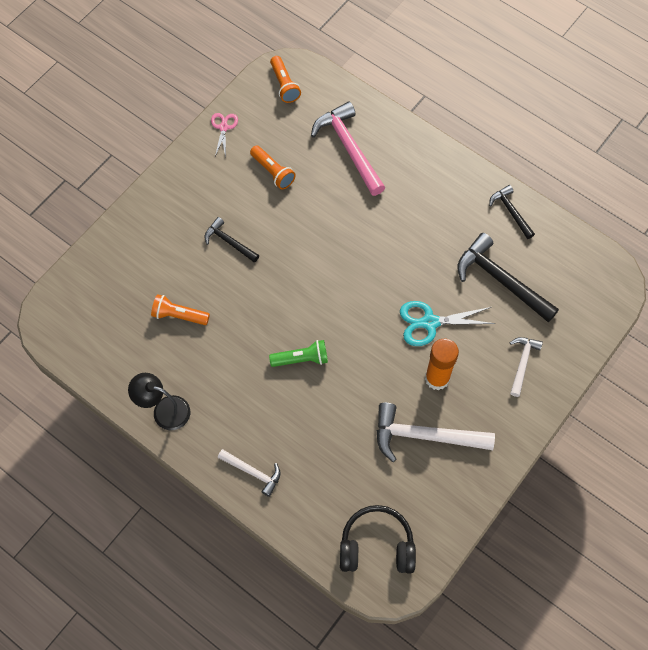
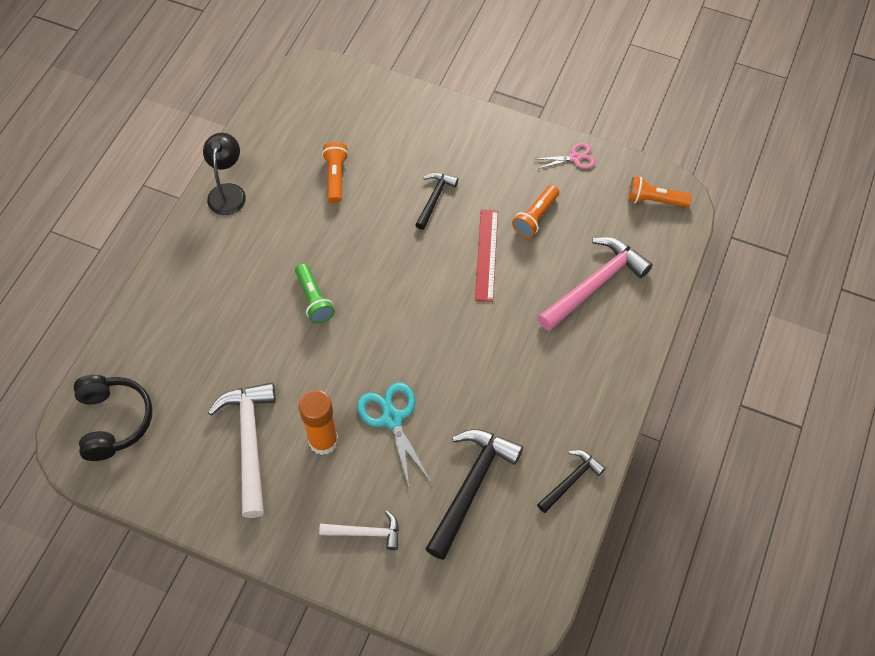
camera: 75 degrees right, 5 degrees down
white hammer [218,449,281,497] -> none
orange flashlight [270,56,301,103] -> orange flashlight turned 45 degrees clockwise [627,176,692,208]
none -> red ruler [475,210,498,302]

